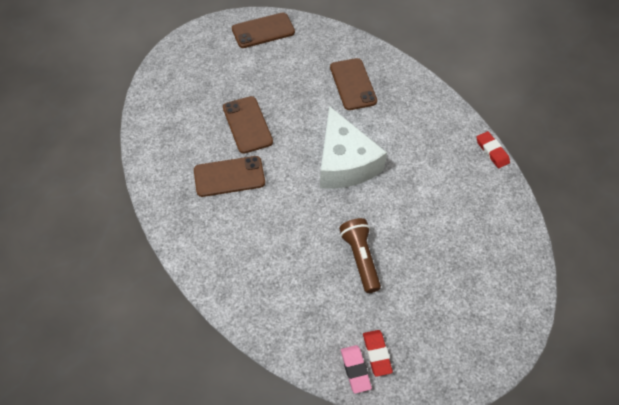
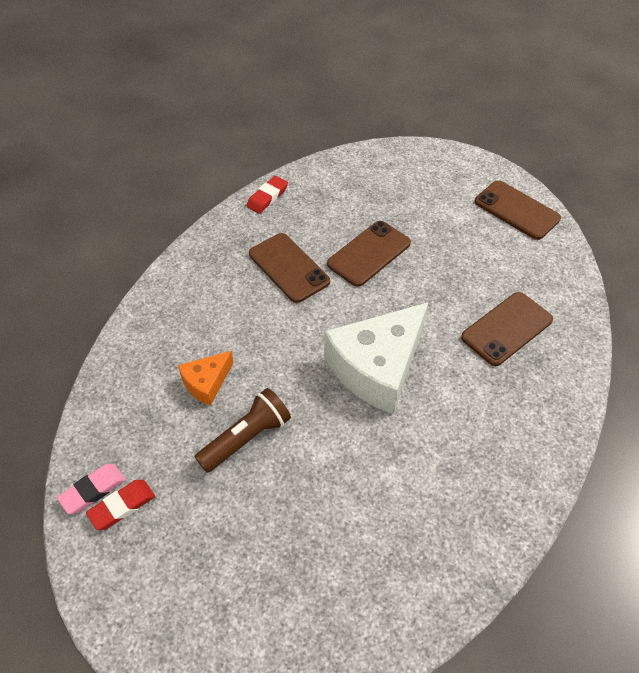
camera: 65 degrees right, 5 degrees down
red eraser [477,131,510,168] -> red eraser moved to [246,176,288,214]
none -> orange cheese [178,351,234,406]

